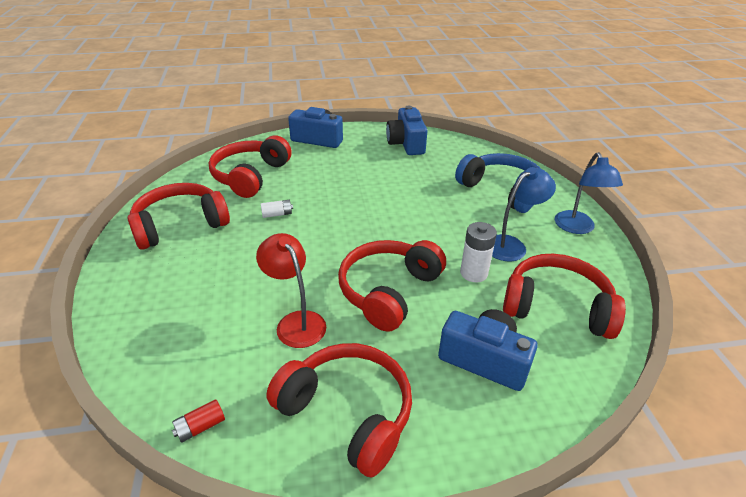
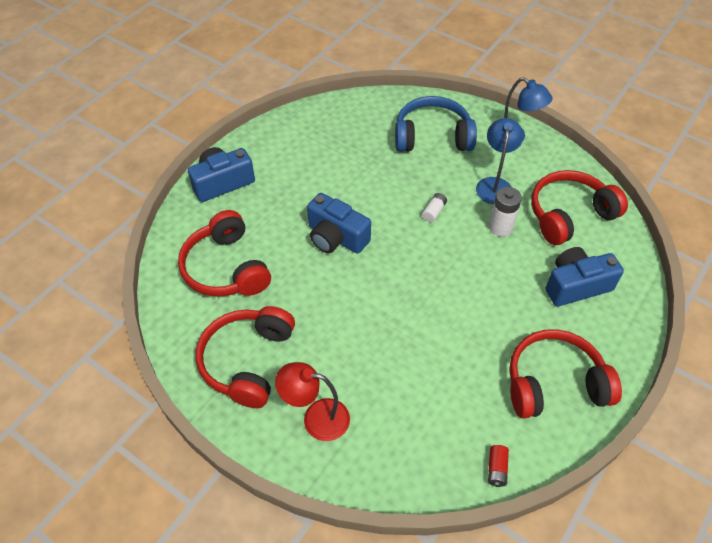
camera: 45 degrees left, 15 degrees up
red lamp [256,233,326,348] -> red lamp moved to [275,362,350,441]
white battery [261,200,293,218] -> white battery moved to [422,193,447,222]
red headphones [338,240,446,332] -> none
blue camera [386,106,428,155] -> blue camera moved to [307,193,371,254]

